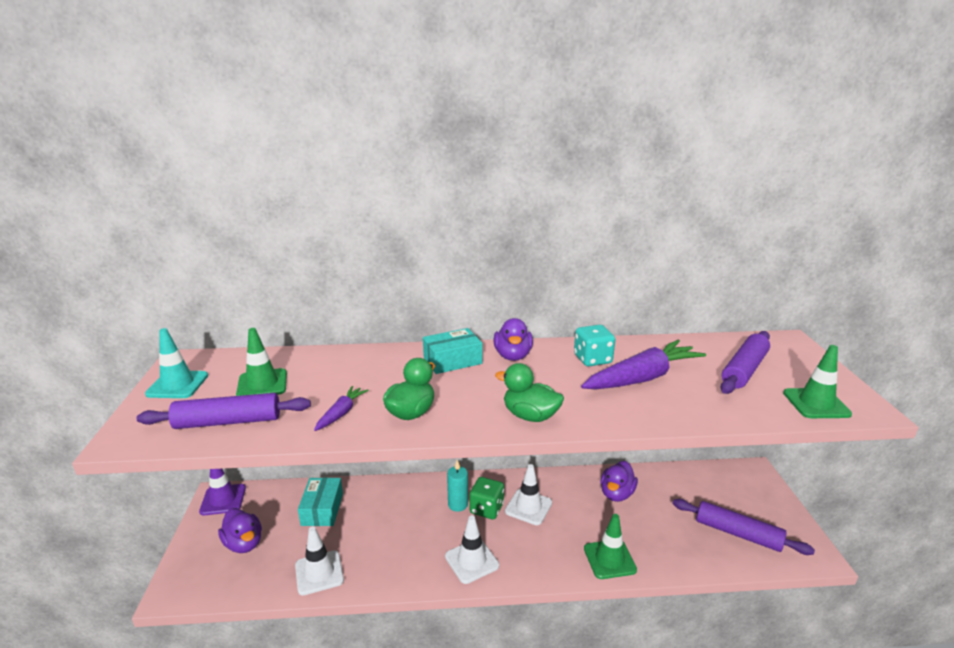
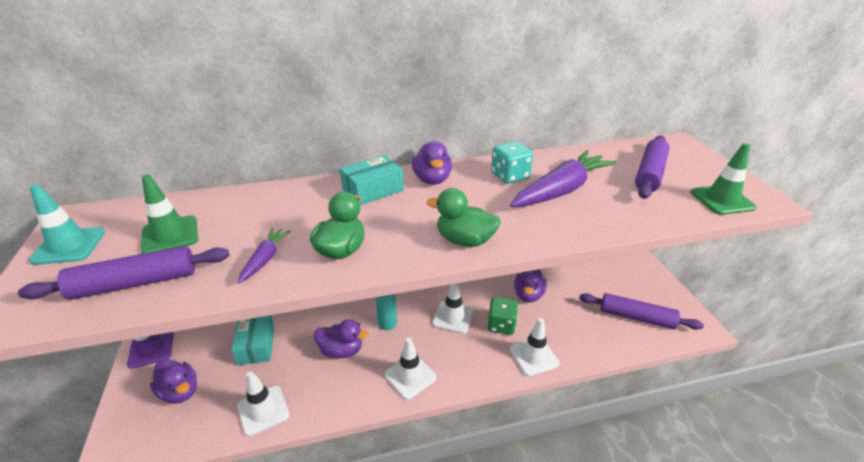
camera: 10 degrees left, 10 degrees up
green dice [469,477,504,519] -> green dice moved to [487,297,518,335]
green traffic cone [584,514,637,579] -> white traffic cone [509,318,560,376]
none -> purple duck [314,319,369,358]

